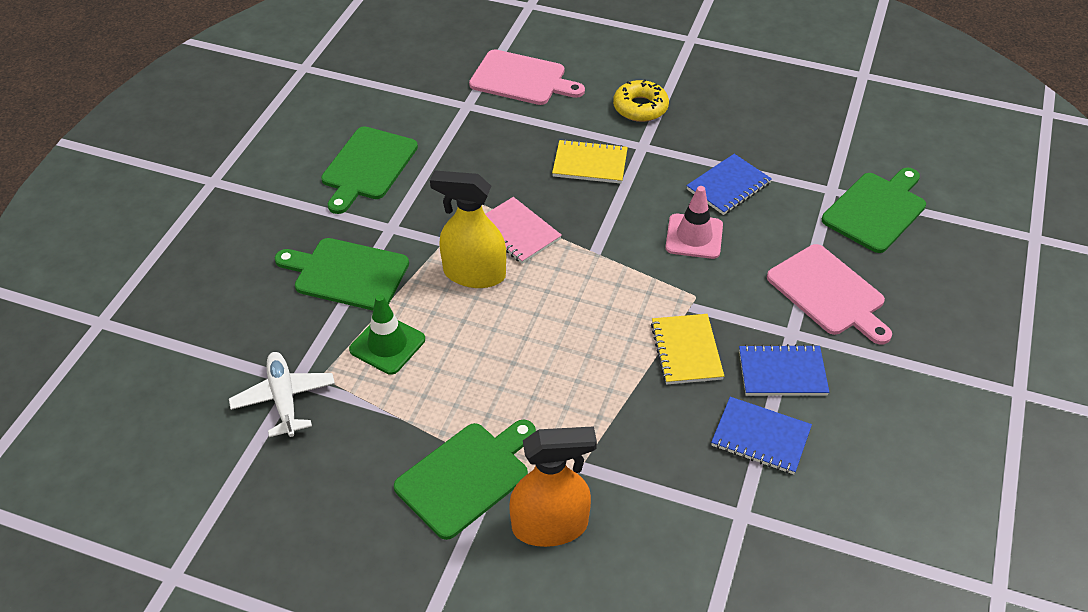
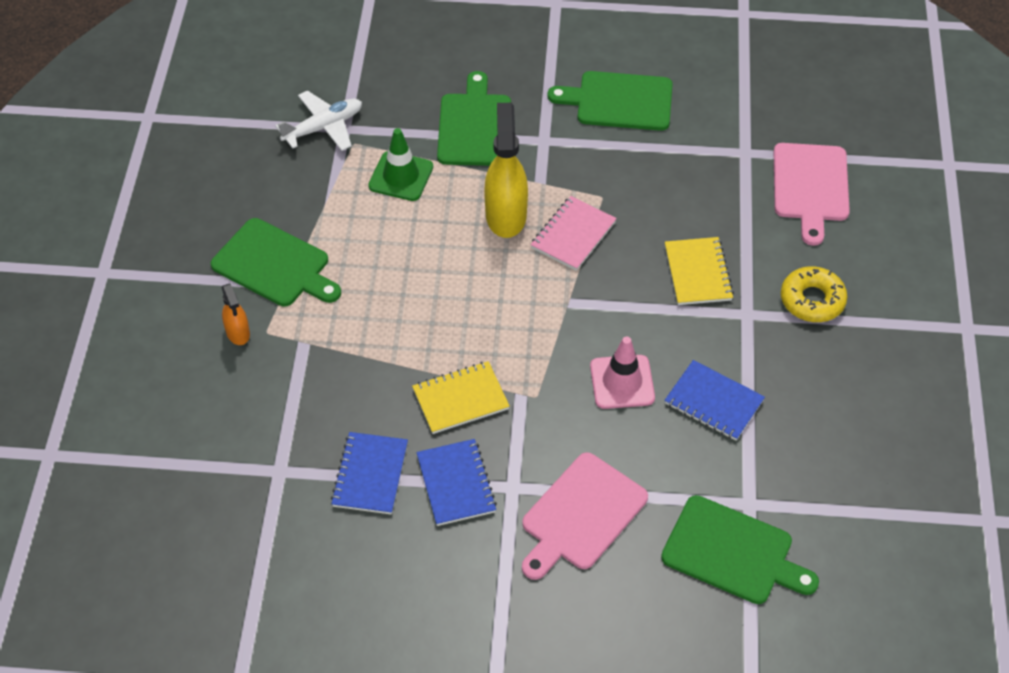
camera: 75 degrees right, 5 degrees up
orange spray bottle [509,426,597,547] -> orange spray bottle [221,283,250,345], size x0.52

